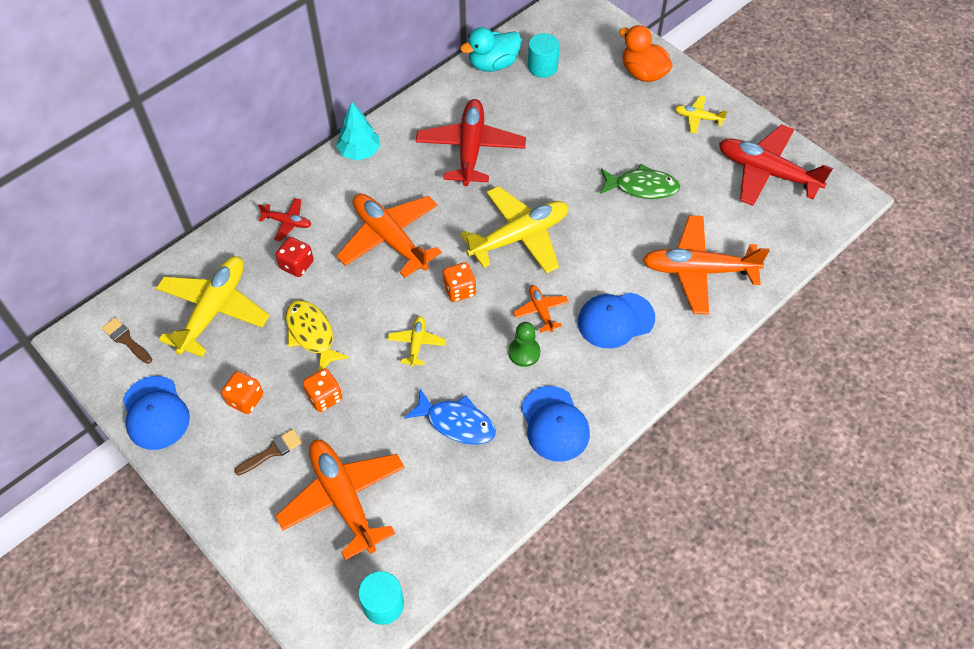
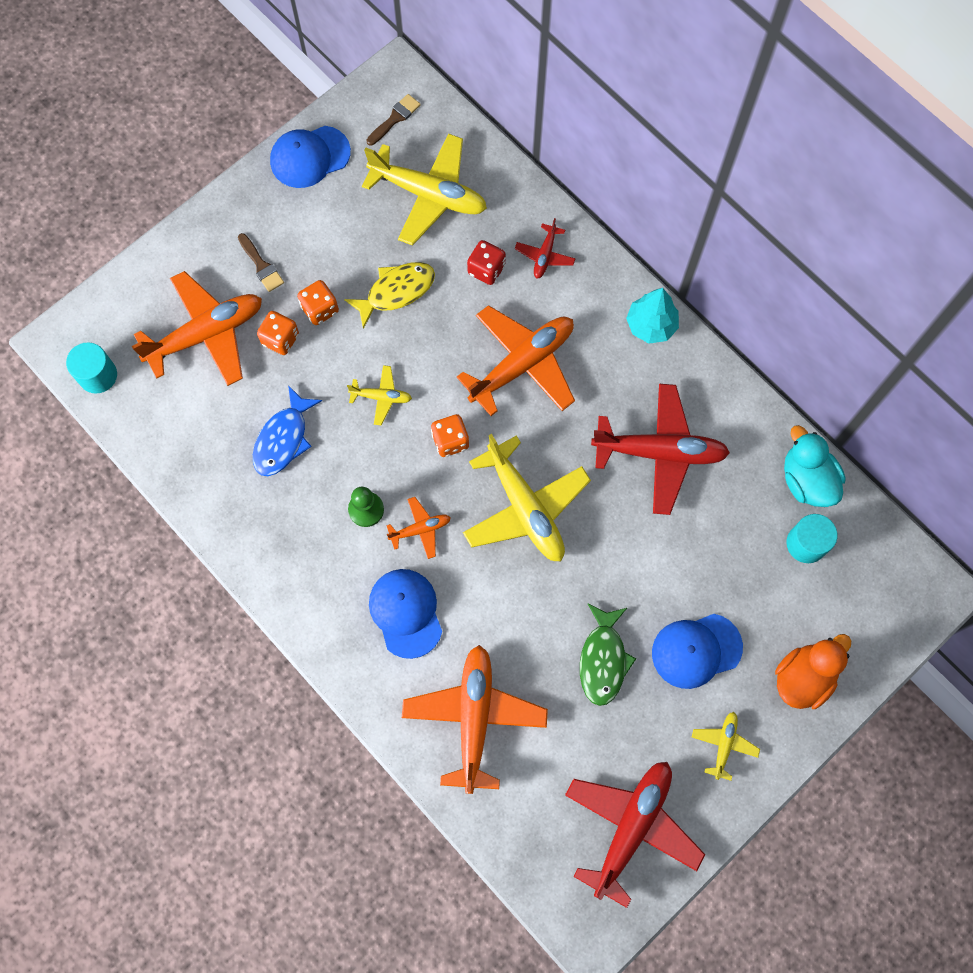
camera: 90 degrees right, 15 degrees up
orange dice [221,371,263,414] -> orange dice moved to [257,311,299,355]
blue cap [521,386,590,462] -> blue cap moved to [652,614,743,689]

